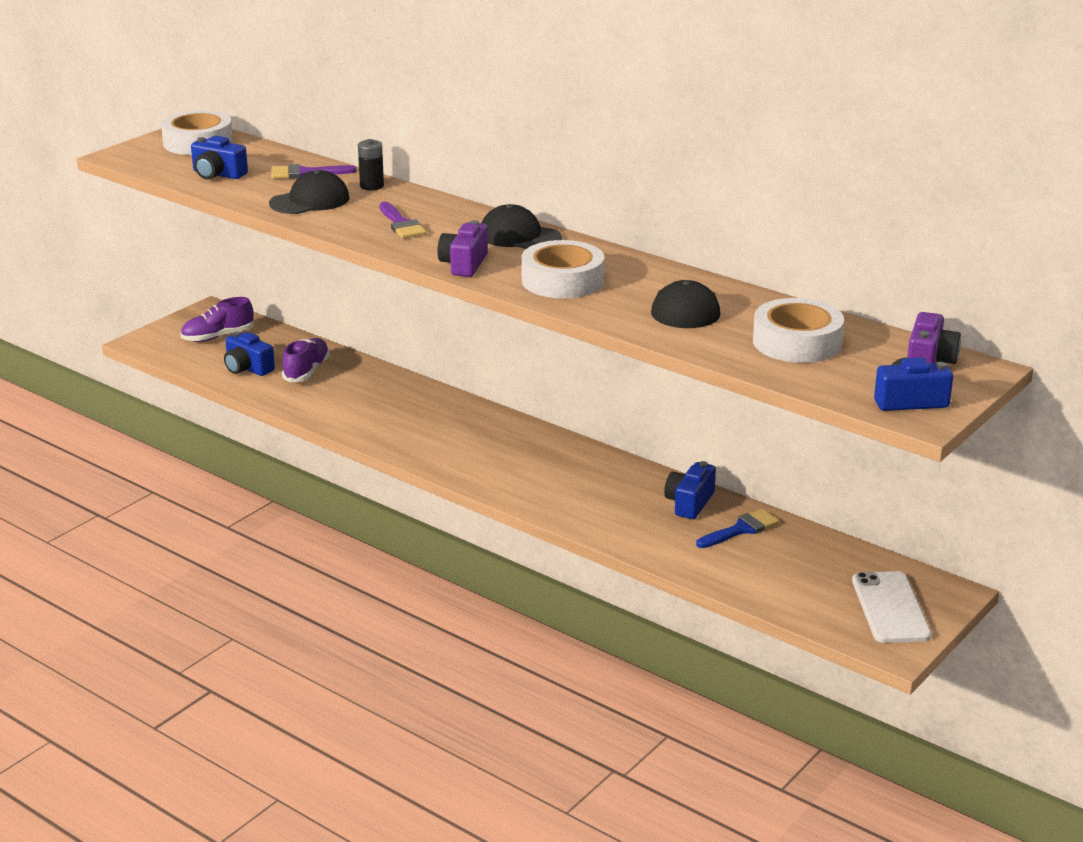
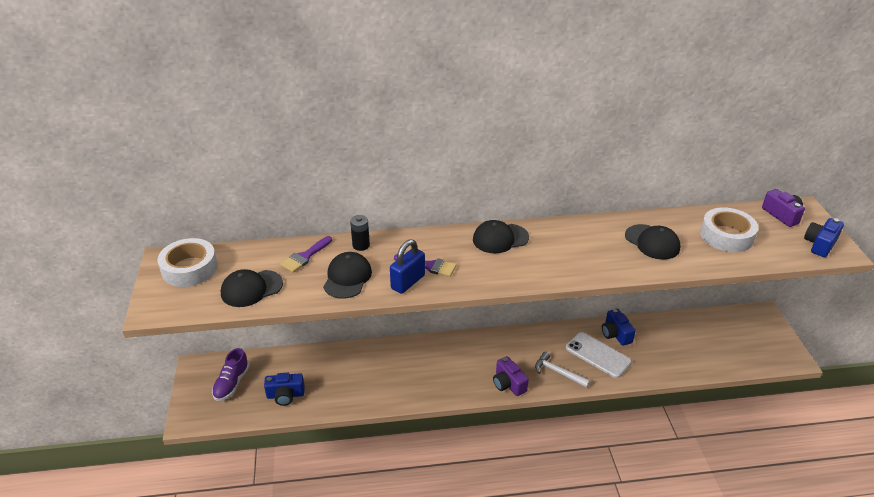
camera: 45 degrees left, 10 degrees up
blue camera [191,136,248,179] -> black cap [221,269,283,307]
purple shoe [282,338,330,382] -> none
purple camera [438,220,488,277] -> purple camera moved to [493,356,529,396]
white tape [522,240,604,298] -> none
blue brush [696,509,780,548] -> none
white phone [852,571,932,643] -> white phone moved to [566,332,632,378]
none -> blue padlock [390,239,425,294]
none -> white hammer [535,351,590,388]

